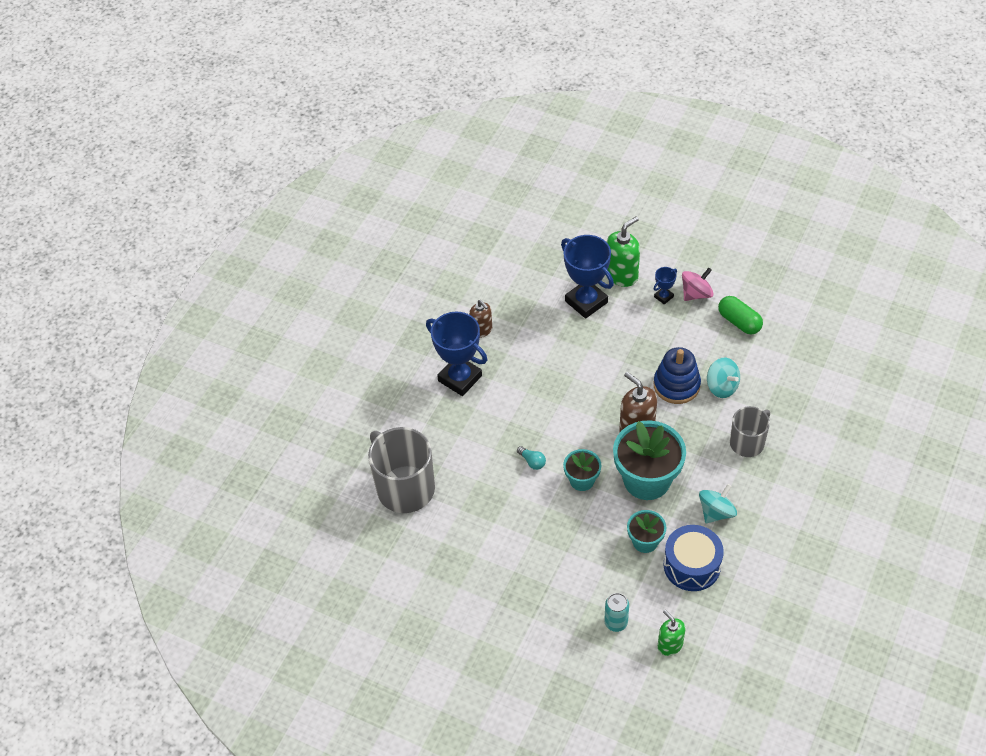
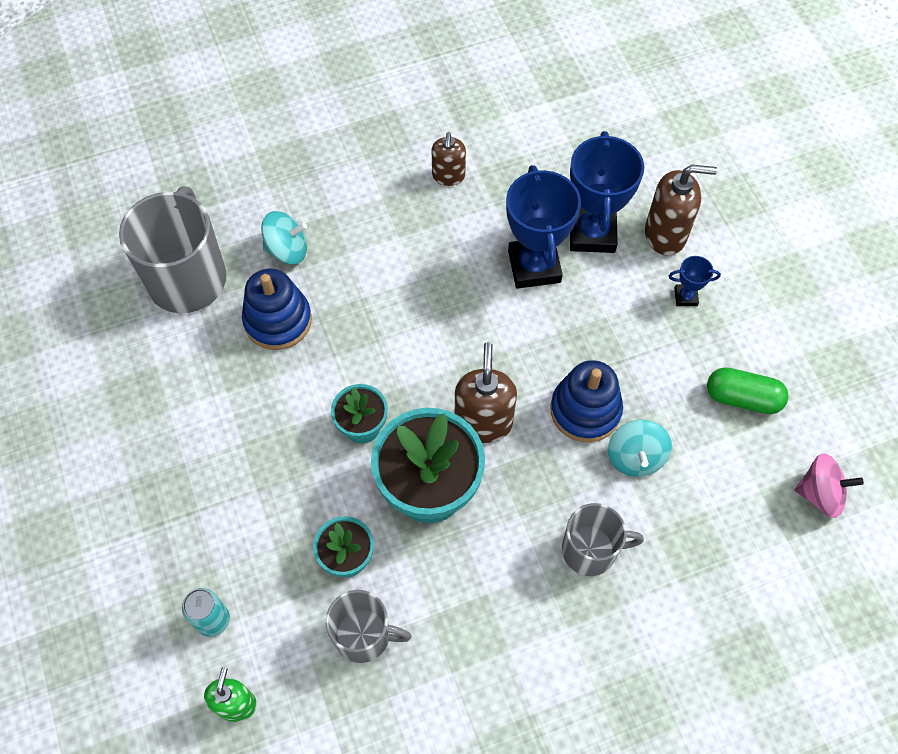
camera: 40 degrees right, 10 degrees up
blue trophy [426,312,487,396] -> blue trophy moved to [506,165,581,289]
turquoise light bulb [517,446,546,470] -> none
green soap dispenser [607,216,640,287] -> brown soap dispenser [645,165,717,256]
blue drum [664,525,724,591] -> grey mug [325,590,411,663]
pink spinning top [682,268,714,301] -> pink spinning top moved to [794,453,864,518]
turquoise spinning top [699,484,737,523] -> turquoise spinning top moved to [261,211,307,264]
green capsule [718,296,763,334] -> green capsule turned 75 degrees counterclockwise [707,367,789,414]
none -> blue stacking toy [242,269,312,350]

